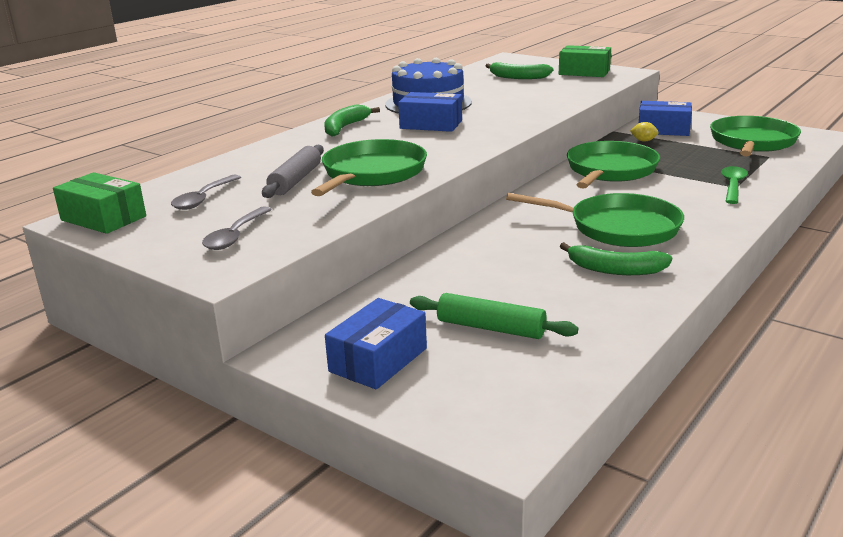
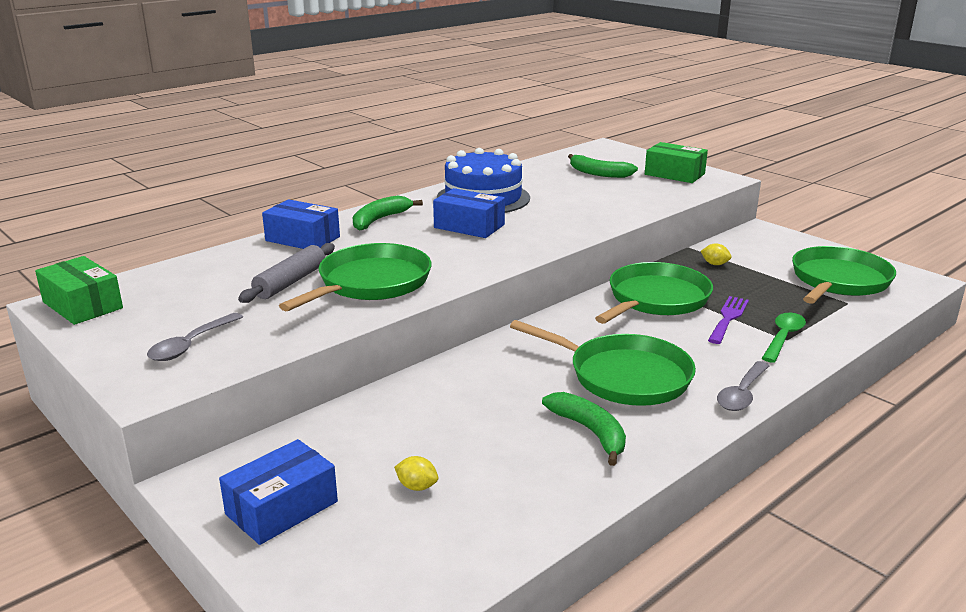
camera: 10 degrees right, 0 degrees up
grey spoon [171,175,241,210] -> grey spoon moved to [717,361,770,411]
green rolling pin [410,293,578,339] -> yellow lemon [394,456,438,491]
green banana [560,242,672,275] -> green banana turned 150 degrees counterclockwise [542,392,626,466]
blue box [639,101,692,136] -> blue box moved to [262,199,340,249]
none -> purple fork [708,296,749,344]

